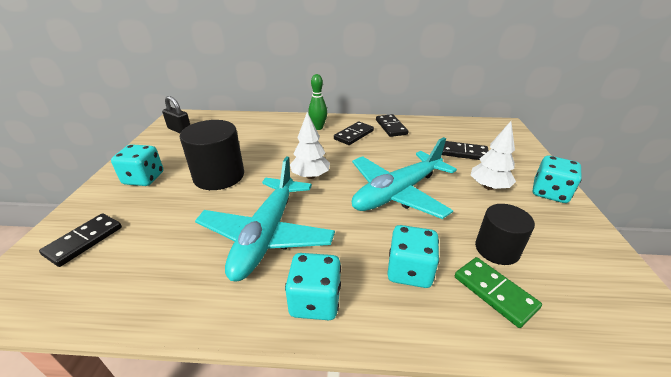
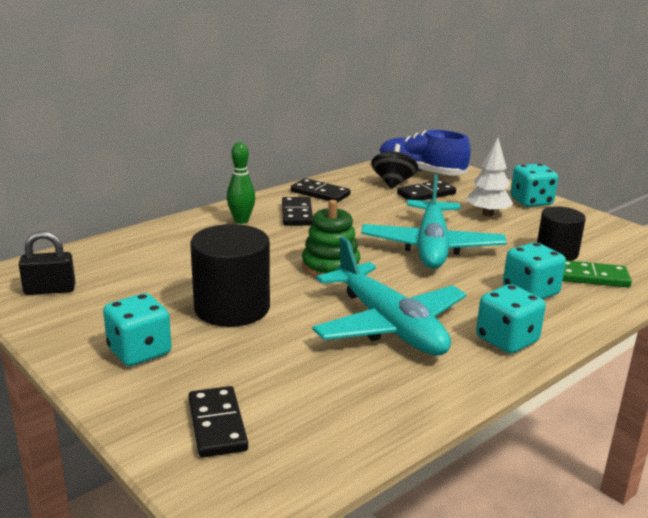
camera: 45 degrees left, 10 degrees down
white tree [290,112,330,179] -> green stacking toy [302,200,360,277]
none -> black spinning top [371,144,418,189]
none -> blue shoe [379,130,471,176]

